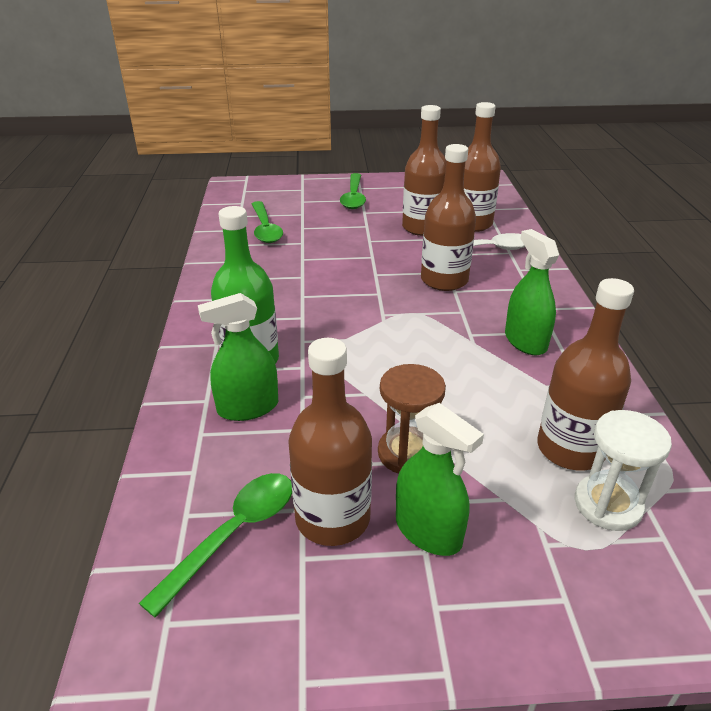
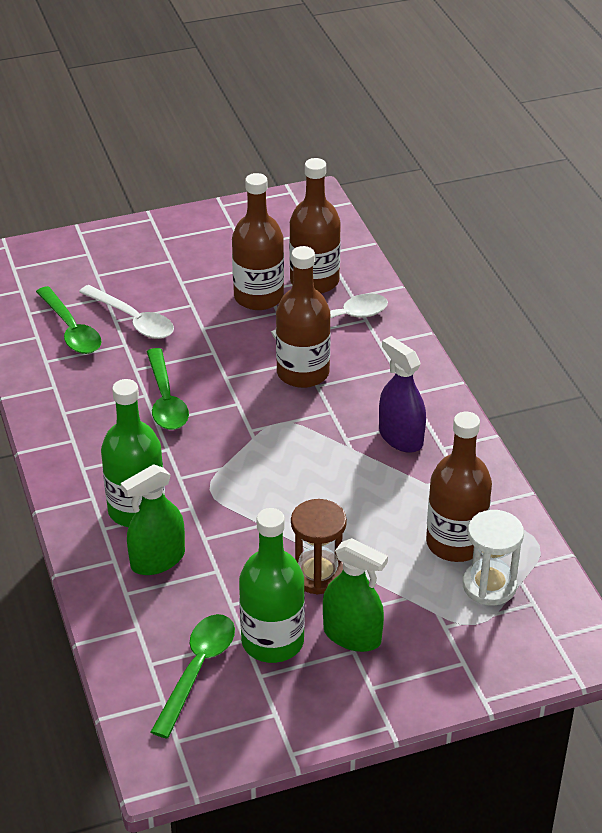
camera: 15 degrees left, 5 degrees up
brown bottle [288,338,372,546] -> green bottle [239,508,305,663]
green spoon [340,173,366,209] -> green spoon moved to [146,348,189,430]
green spray bottle [505,229,559,355] -> purple spray bottle [379,336,426,453]
none -> white spoon [79,285,174,339]

